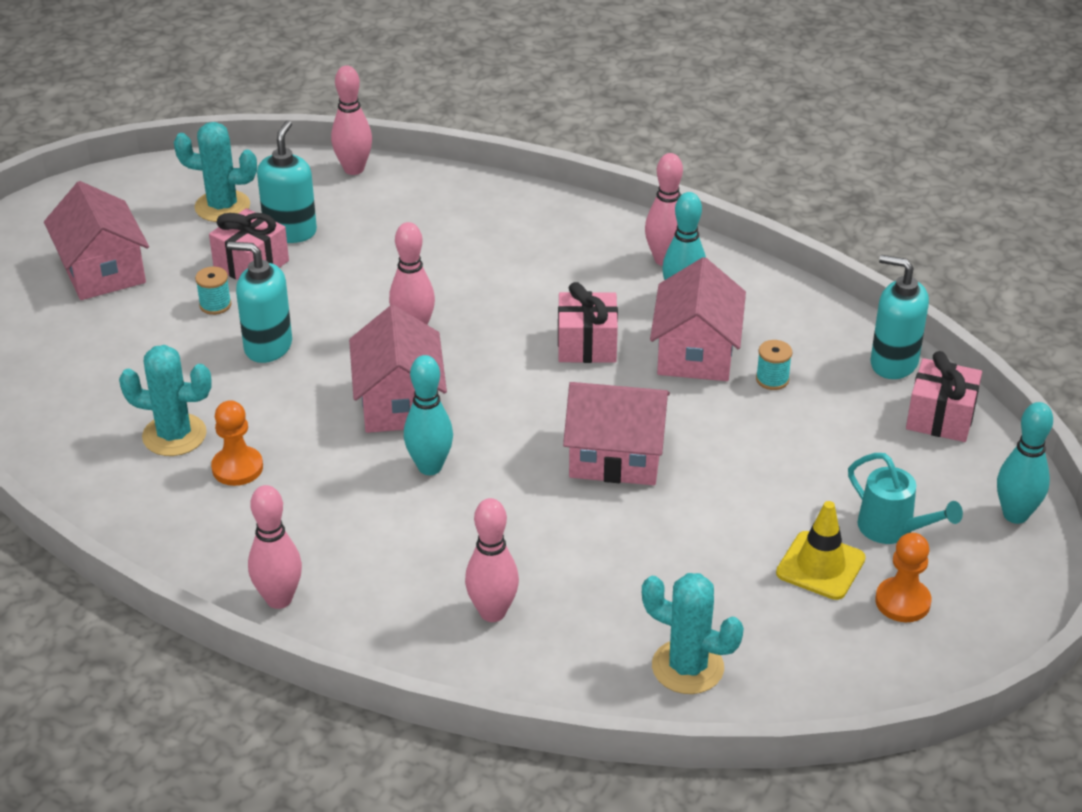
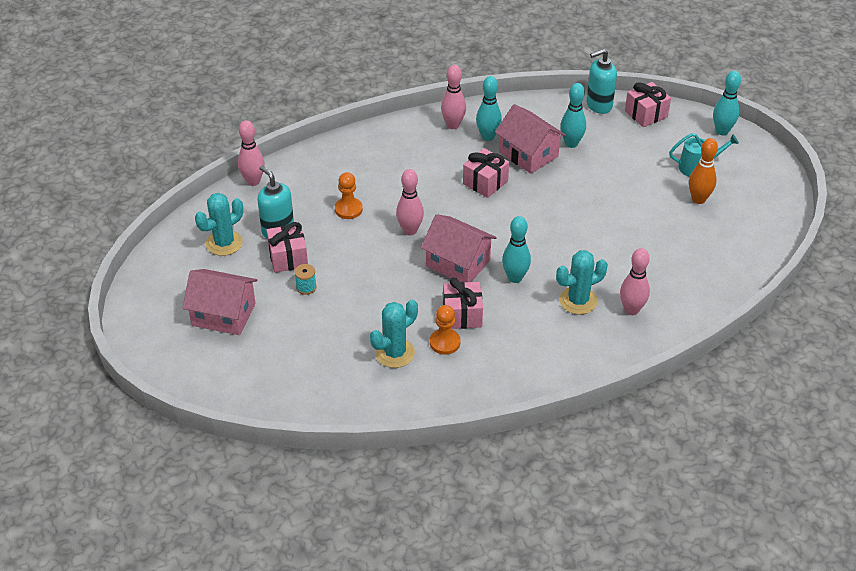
camera: 50 degrees left, 5 degrees up
turquoise soap dispenser [227,241,292,363] -> none
pink bowling pin [248,485,302,609] -> none
pink house [563,382,670,485] -> none
turquoise cactus [642,573,744,694] -> turquoise cactus moved to [556,250,608,315]
turquoise spool [756,340,792,390] -> turquoise bowling pin [560,83,586,148]
yellow traffic cone [776,501,866,600] -> orange bowling pin [689,138,718,204]
orange pawn [875,533,932,622] -> orange pawn moved to [335,172,363,219]
none -> pink gift [443,277,483,329]

